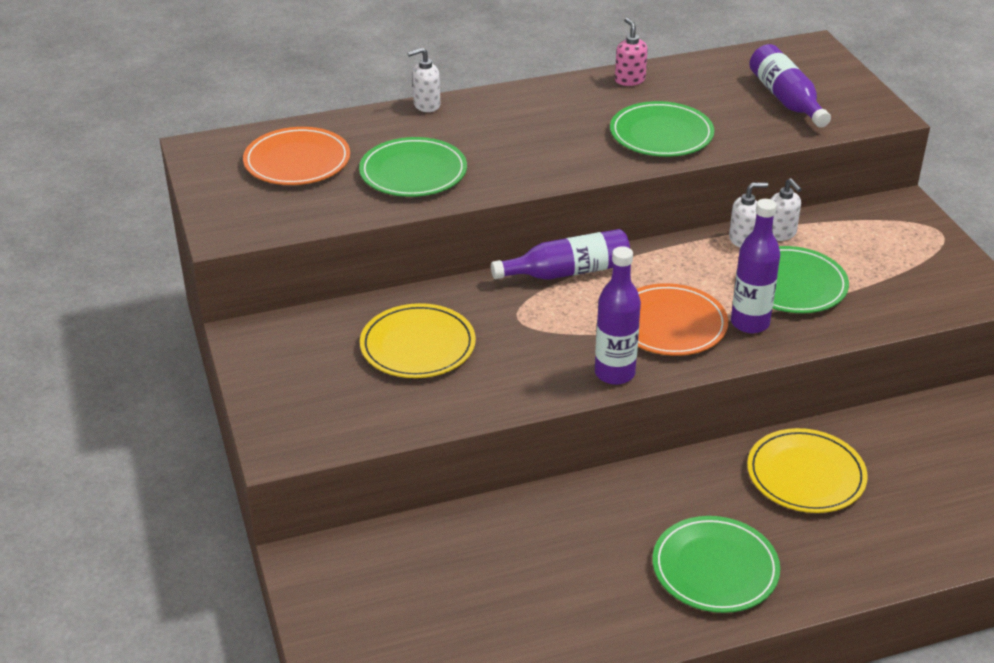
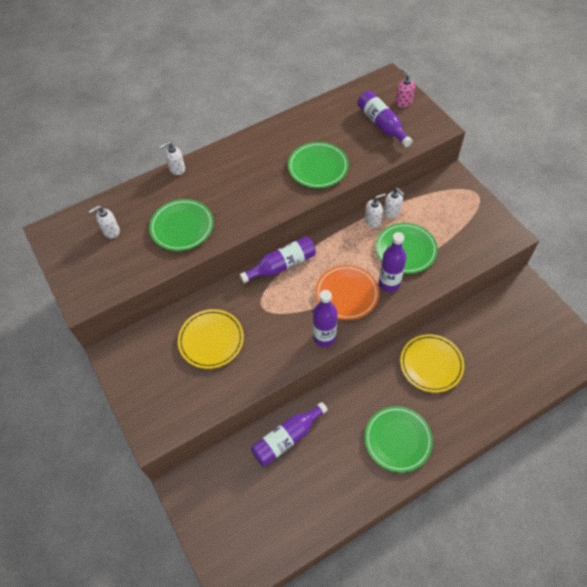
camera: 10 degrees left, 20 degrees up
orange plate [243,127,350,185] -> white soap dispenser [89,206,120,238]
pink soap dispenser [615,18,648,86] -> pink soap dispenser moved to [396,68,415,107]
none -> purple bottle [251,402,328,466]

